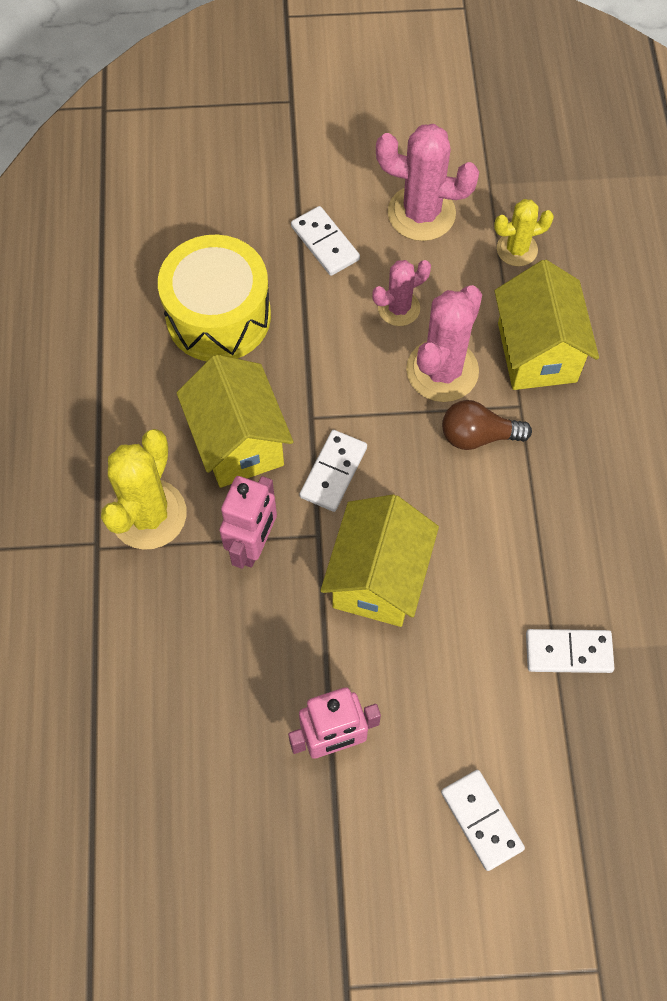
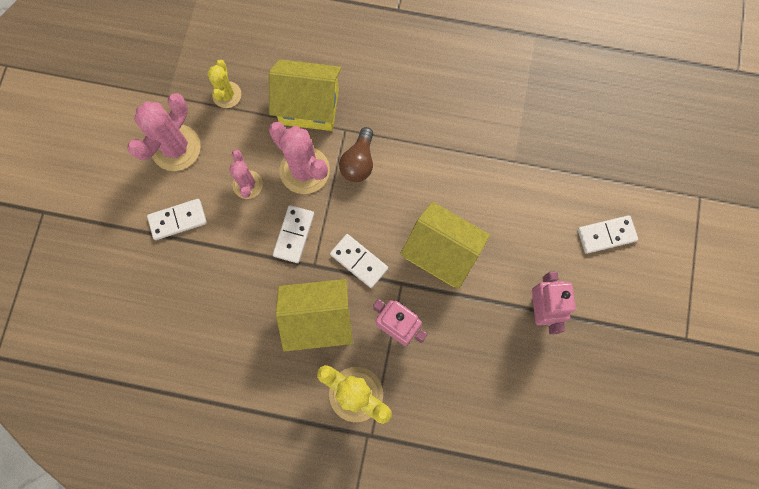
camera: 75 degrees left, 10 degrees up
yellow drum [158,235,271,361] -> none
white domino [526,629,615,673] -> white domino moved to [273,205,314,263]

